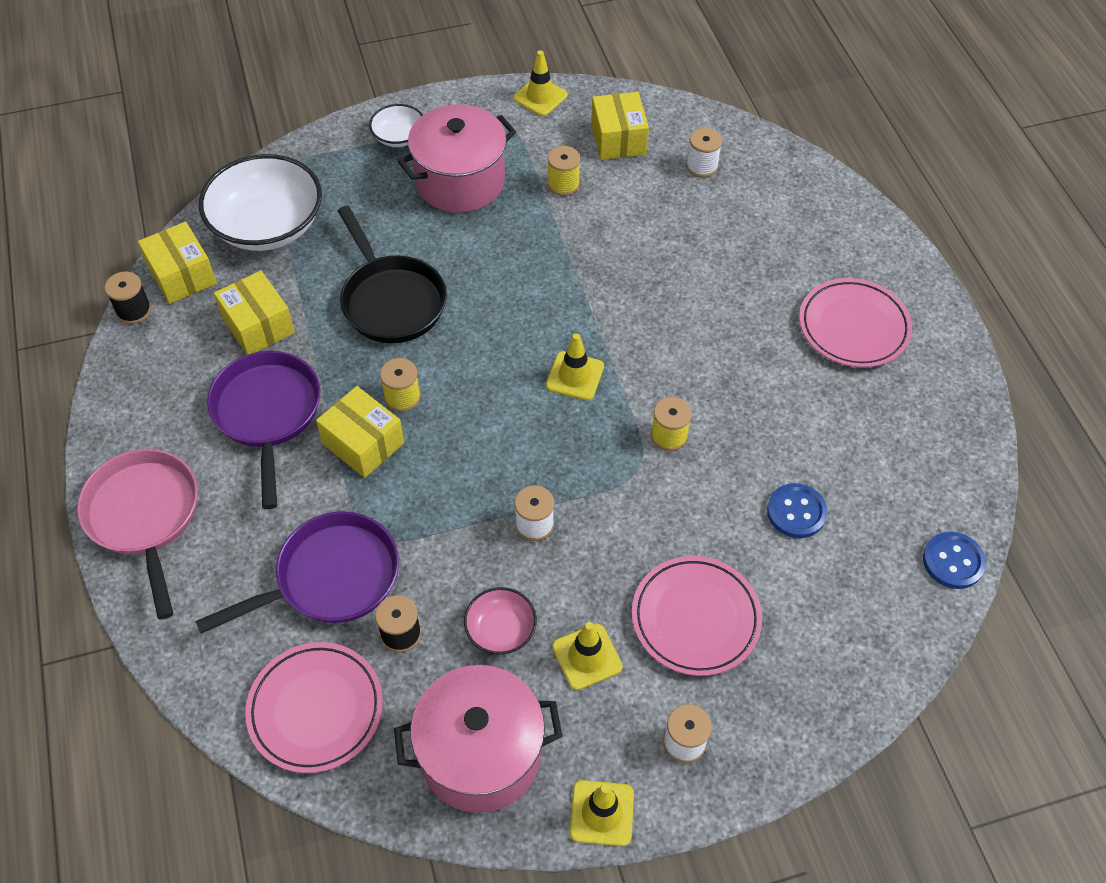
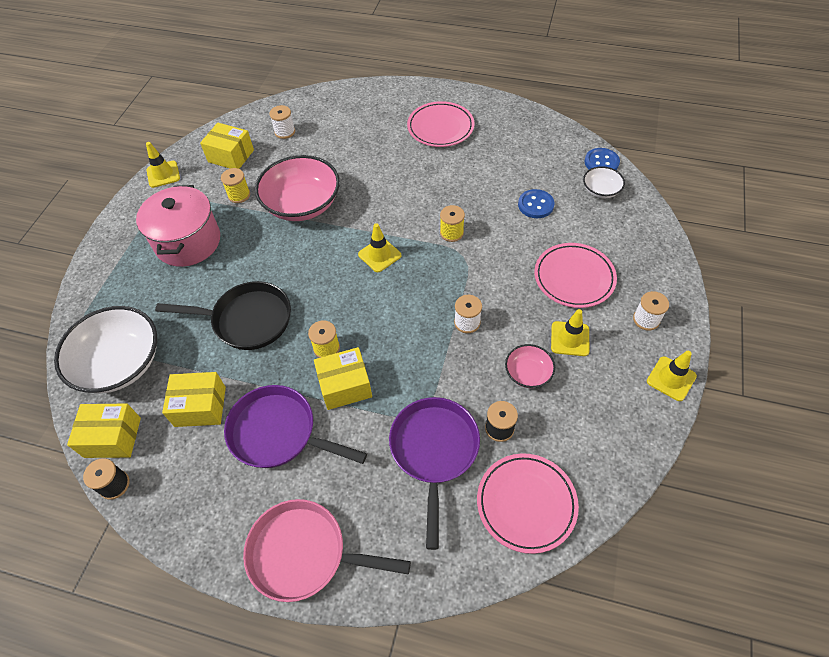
camera: 55 degrees left, 0 degrees up
white bowl [369,104,423,147] -> white bowl moved to [583,166,625,198]
pink pot [394,665,562,813] -> none
none -> pink bowl [255,155,340,221]

